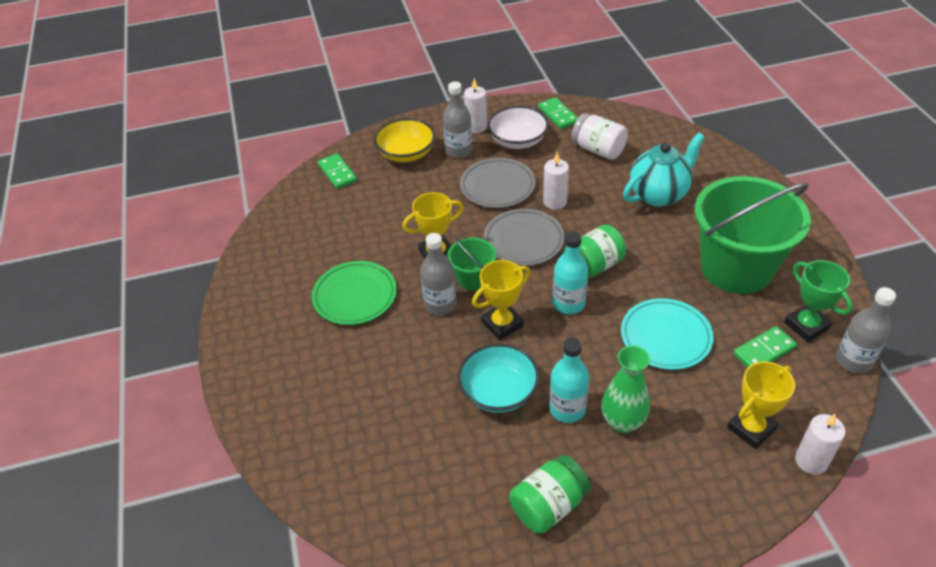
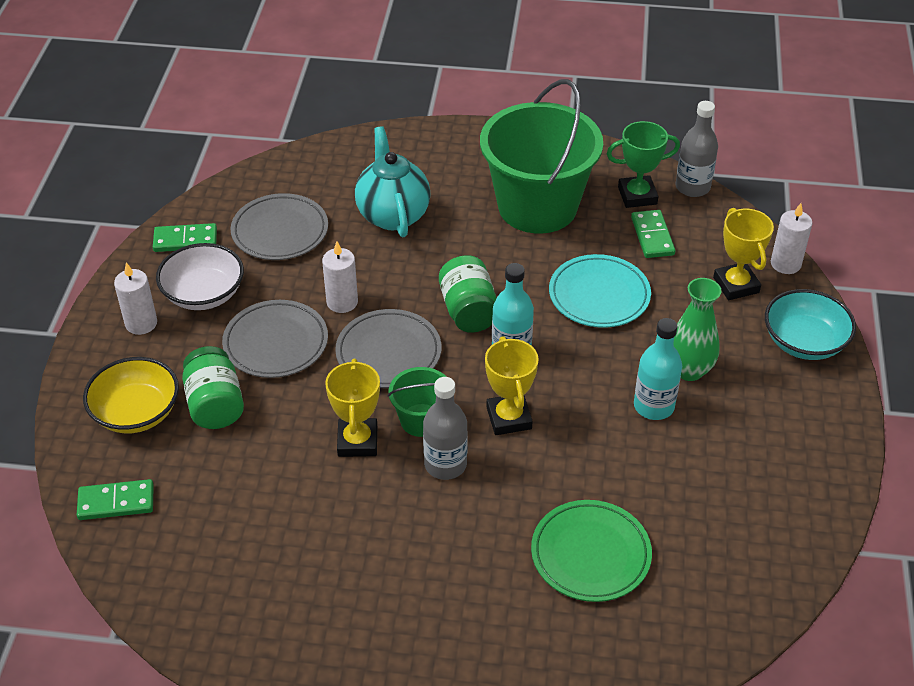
camera: 70 degrees left, 0 degrees up
green plate [312,261,397,325] -> green plate moved to [531,500,652,602]
grey bottle [443,82,472,158] -> none
turquoise bowl [458,343,540,413] -> turquoise bowl moved to [765,289,856,360]
green jar [509,455,590,534] -> green jar moved to [182,346,244,429]
white jar [571,113,628,160] -> grey plate [230,193,328,260]

